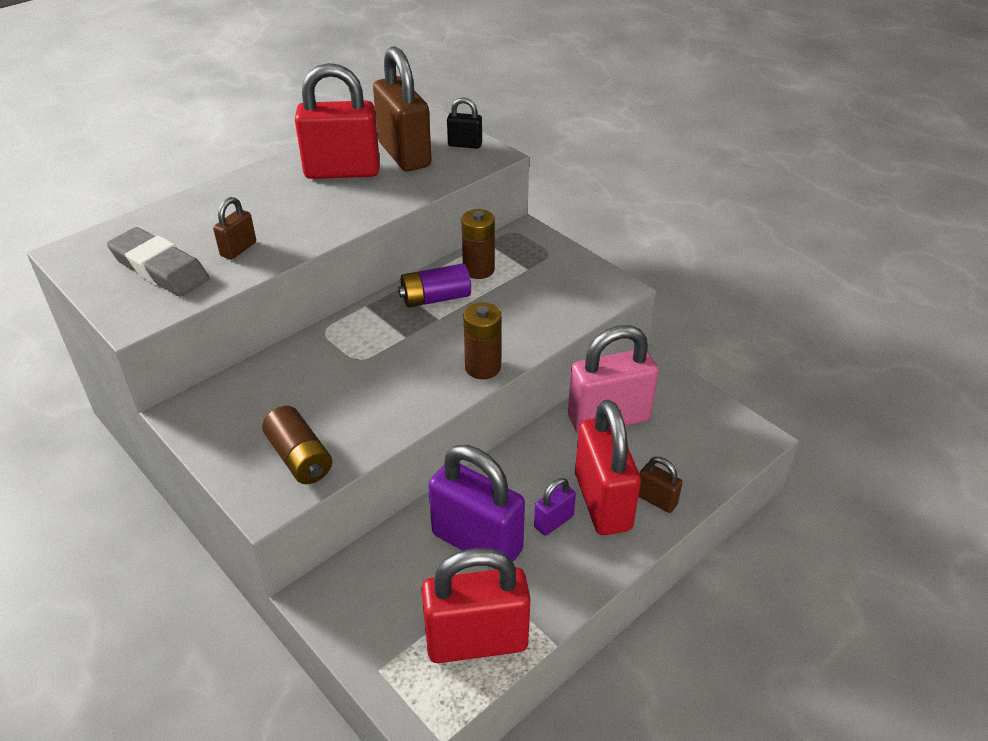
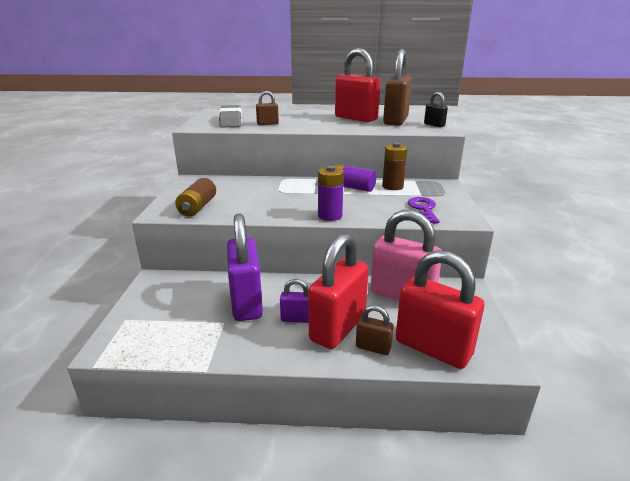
camera: 45 degrees right, 15 degrees down
red padlock [421,548,530,663] -> red padlock moved to [396,250,484,369]
brown battery [463,302,501,379] -> purple battery [318,166,344,221]
brown padlock [638,457,683,513] -> brown padlock turned 60 degrees counterclockwise [356,305,394,355]
none -> purple key [408,197,439,223]

